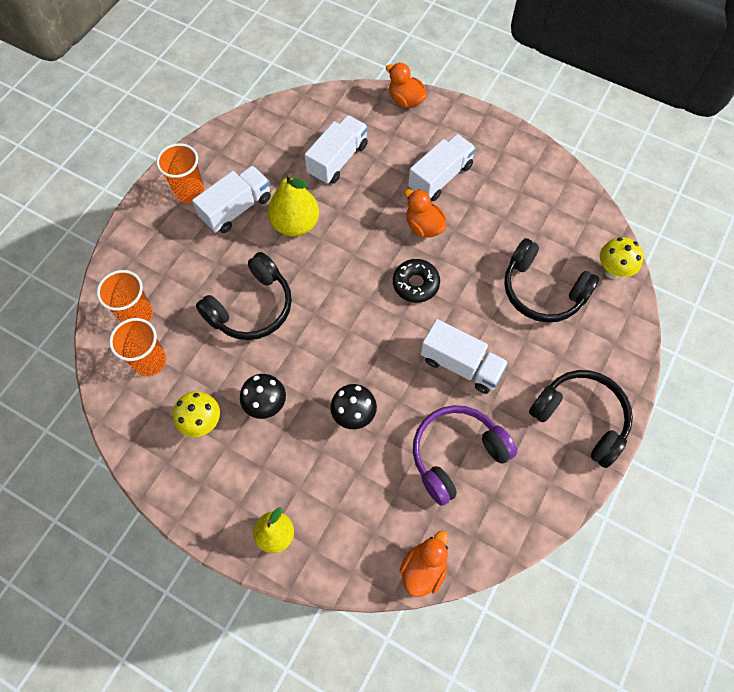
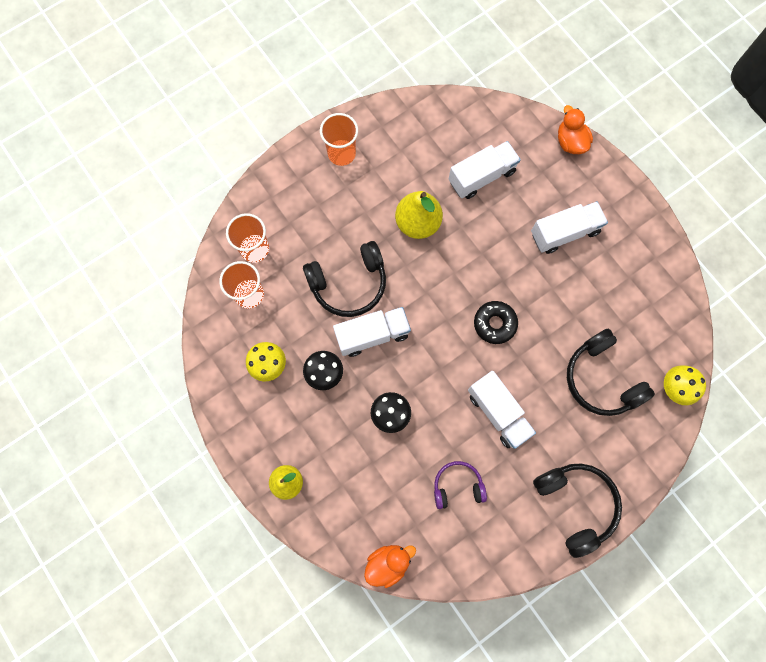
camera: 25 degrees right, 10 degrees up
white truck [192,166,271,233] -> white truck moved to [333,307,411,357]
orange duck [404,189,446,238] -> none
purple headphones [413,405,517,506] -> purple headphones [434,461,487,509], size x0.61

